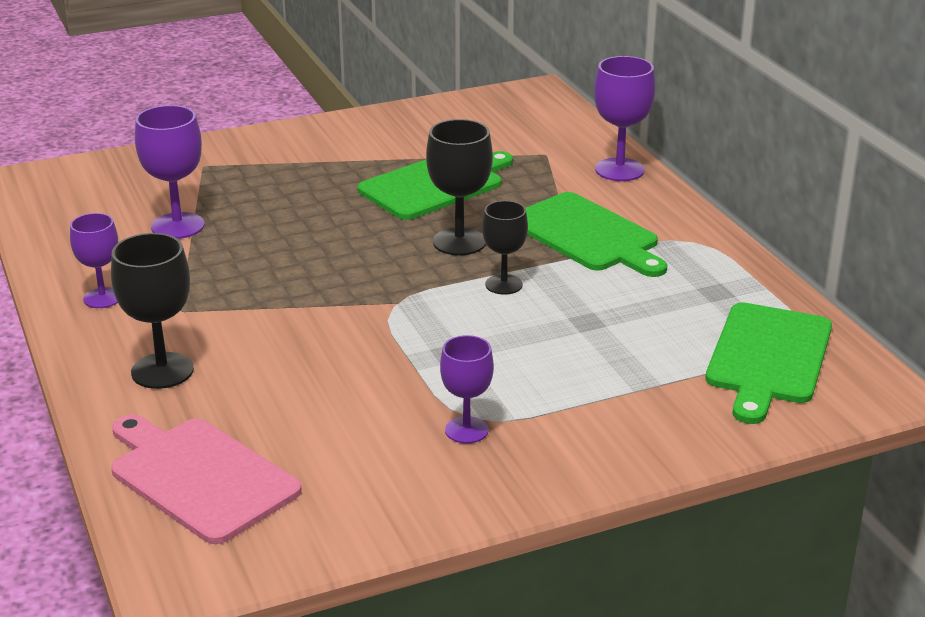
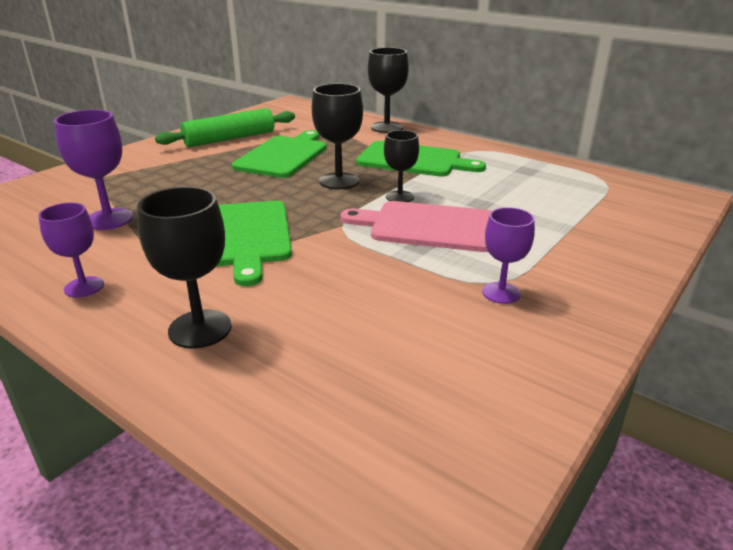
camera: 30 degrees left, 0 degrees up
pink cutting board [111,414,302,544] -> pink cutting board moved to [341,201,492,252]
purple goblet [594,56,655,181] -> black goblet [368,48,409,133]
green cutting board [705,302,832,424] -> green cutting board moved to [217,201,292,286]
none -> green rolling pin [155,108,295,147]

